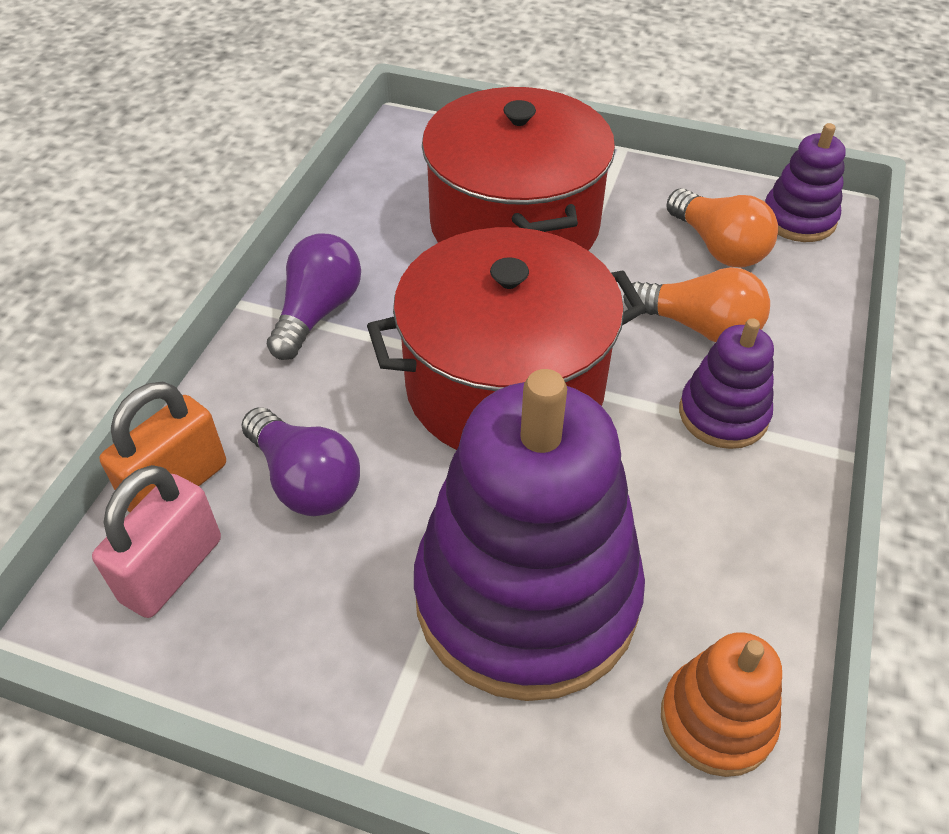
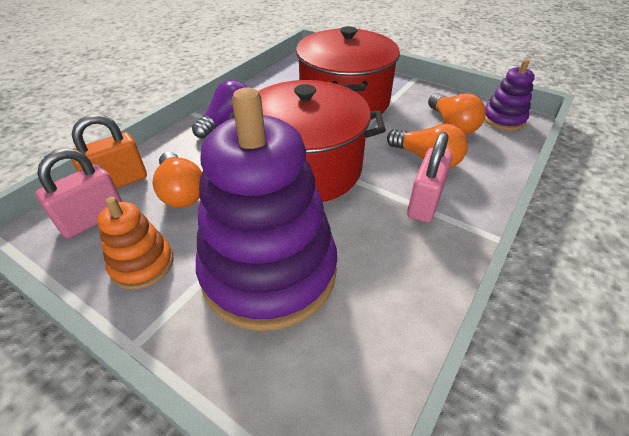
camera: 15 degrees right, 5 degrees down
purple light bulb [242,407,360,516] -> orange light bulb [153,152,202,208]
orange stacking toy [661,632,782,777] -> orange stacking toy moved to [97,197,174,290]
purple stacking toy [679,318,774,449] -> pink padlock [407,132,452,223]

